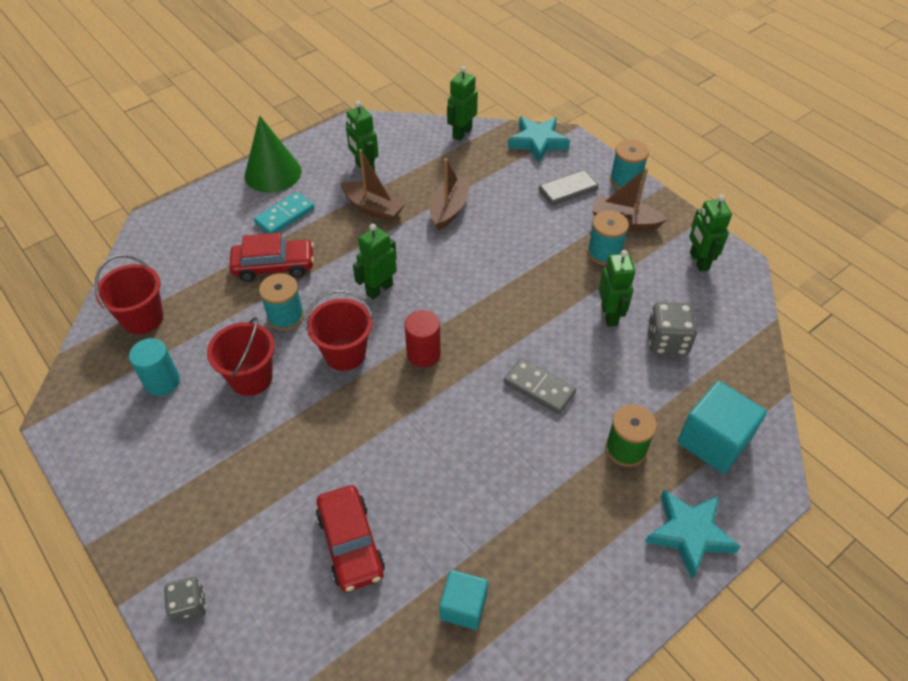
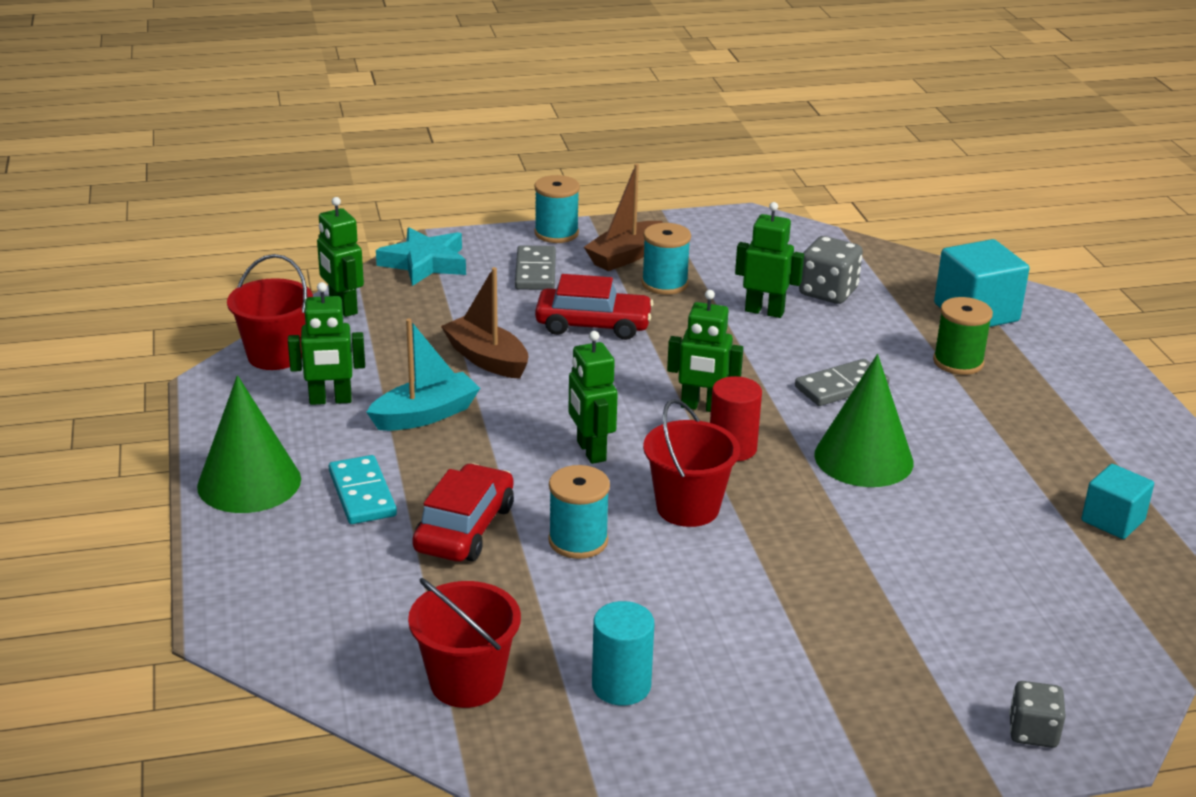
camera: 65 degrees left, 20 degrees down
red bucket [207,317,275,396] -> red bucket moved to [227,254,313,370]
red car [316,485,385,592] -> red car moved to [535,274,654,340]
brown boat [341,149,406,222] -> turquoise boat [367,319,480,431]
turquoise star [645,490,741,579] -> none
green robot [689,195,732,272] -> green robot moved to [667,290,743,412]
none -> green cone [814,354,913,487]

